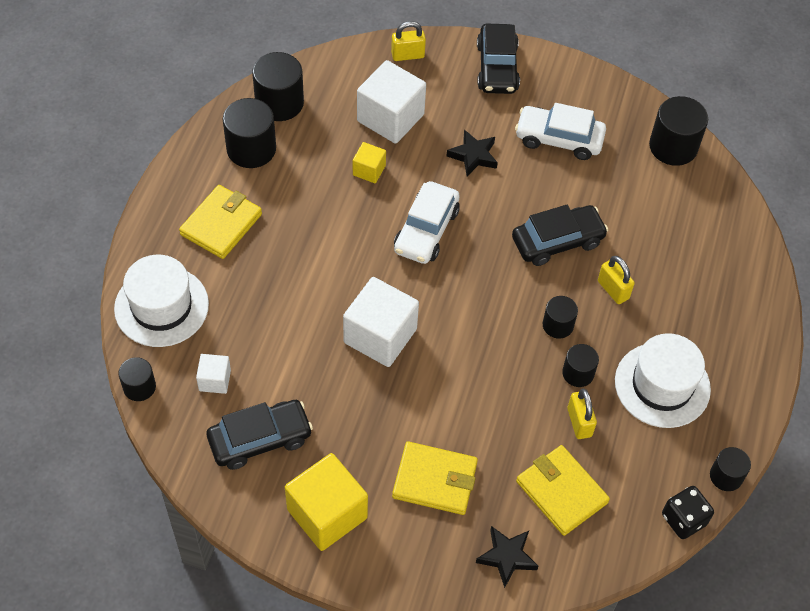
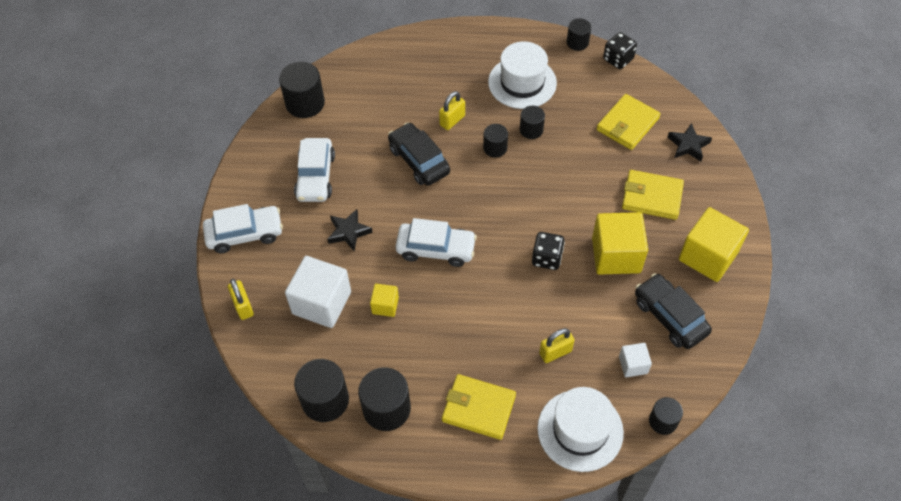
camera: 100 degrees left, 0 degrees up
white cube [343,277,419,367] -> black dice [532,232,565,270]
yellow wallet [392,441,478,515] -> yellow wallet turned 75 degrees counterclockwise [622,170,684,220]
black car [477,24,520,94] -> white car [203,204,283,253]
yellow padlock [567,388,597,439] -> yellow padlock moved to [539,328,574,363]
none -> yellow cube [592,212,648,275]

